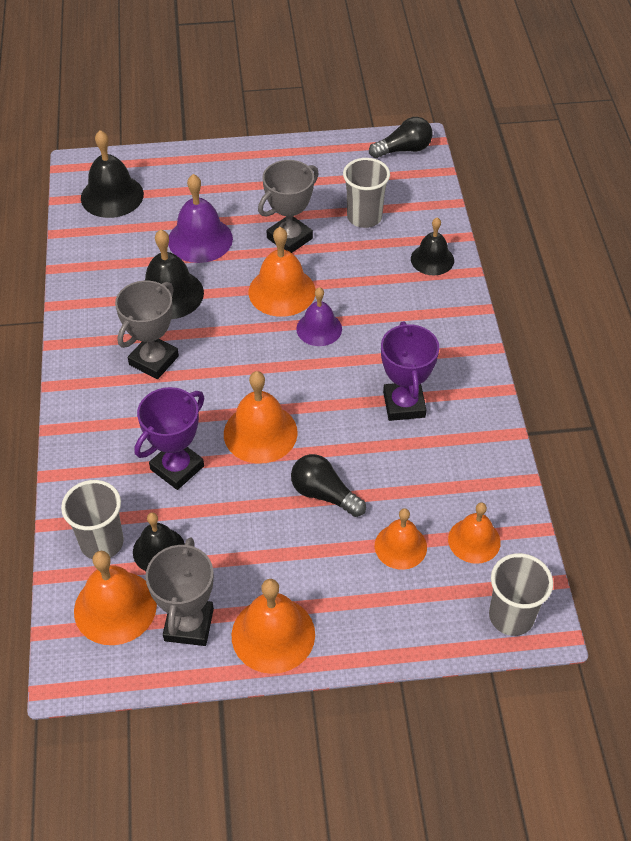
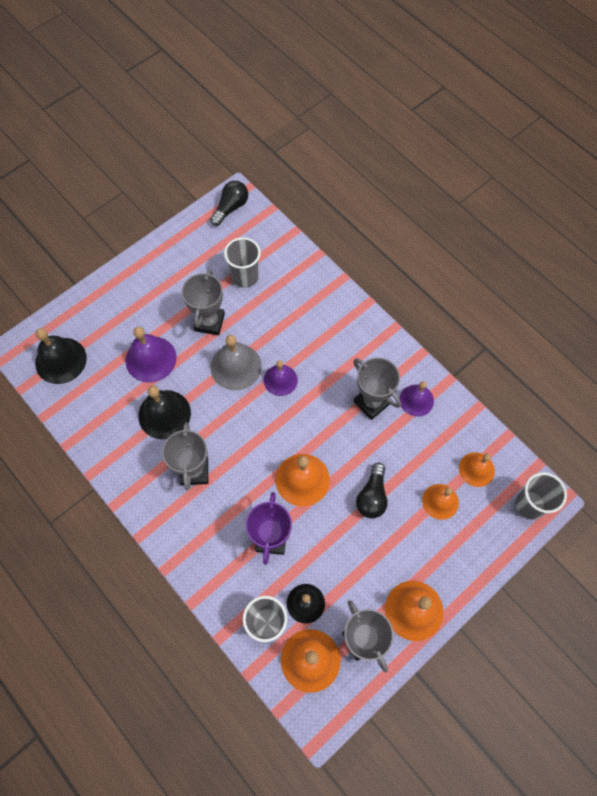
camera: 35 degrees left, 15 degrees up
orange bell [249,227,316,317] -> grey bell [211,335,262,390]
black light bulb [291,454,366,517] -> black light bulb turned 75 degrees counterclockwise [356,463,388,519]
purple trophy [381,322,439,421] -> grey trophy [353,357,401,420]
black bell [411,217,454,275] -> none
none -> purple bell [400,381,434,417]

